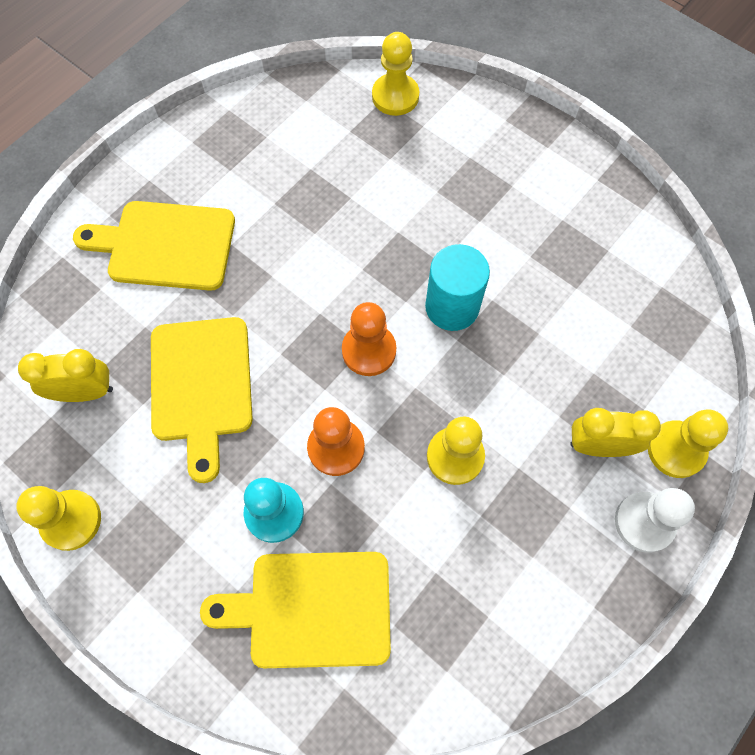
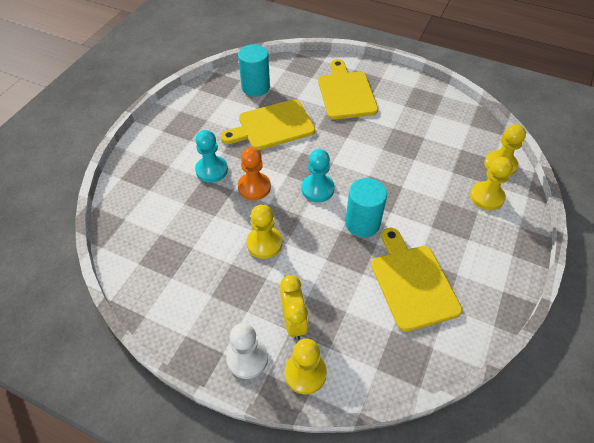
camera: 75 degrees right, 15 degrees down
yellow pawn [16,486,101,551] -> yellow pawn moved to [470,157,513,210]
yellow clock [18,349,113,402] -> turquoise cylinder [238,44,270,97]
yellow cutting board [200,552,391,668] -> yellow cutting board moved to [371,227,462,332]
orange pawn [342,302,396,376] -> turquoise pawn [301,149,334,202]

